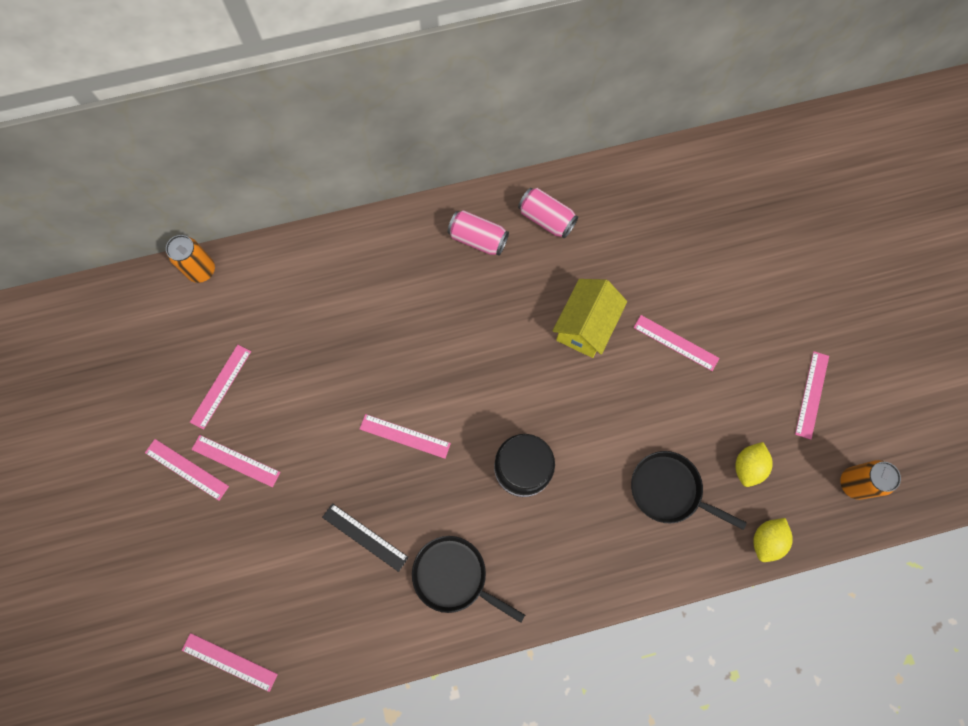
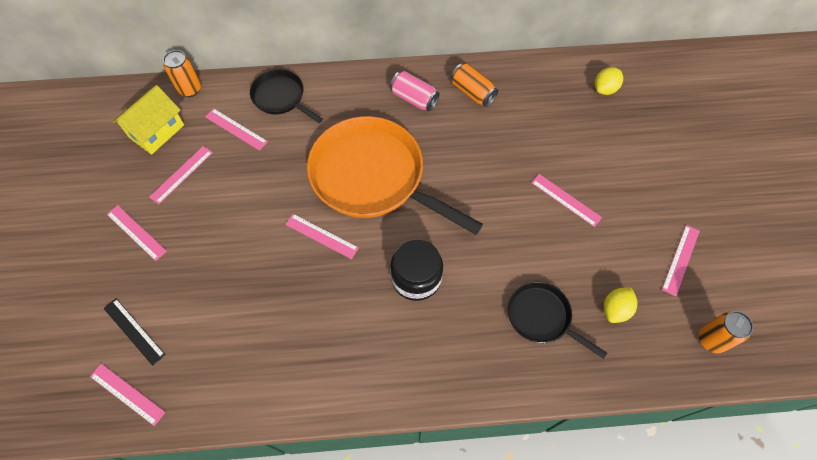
camera: 10 degrees right, 10 degrees down
pink ruler [191,435,280,487] -> pink ruler moved to [205,108,268,151]
black ruler [322,503,409,572] -> black ruler moved to [103,298,165,366]
black pan [412,536,525,623] -> black pan moved to [250,69,323,123]
pink can [518,188,578,239] -> orange can [451,63,498,107]
yellow house [553,279,627,358] -> yellow house moved to [112,85,184,155]
yellow lemon [753,518,793,562] -> yellow lemon moved to [595,67,623,95]
none -> orange pan [307,116,483,235]

